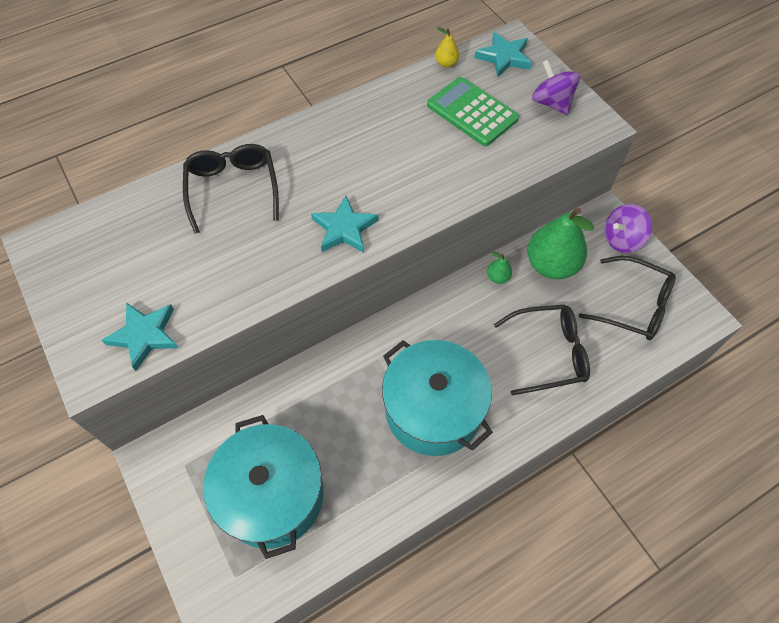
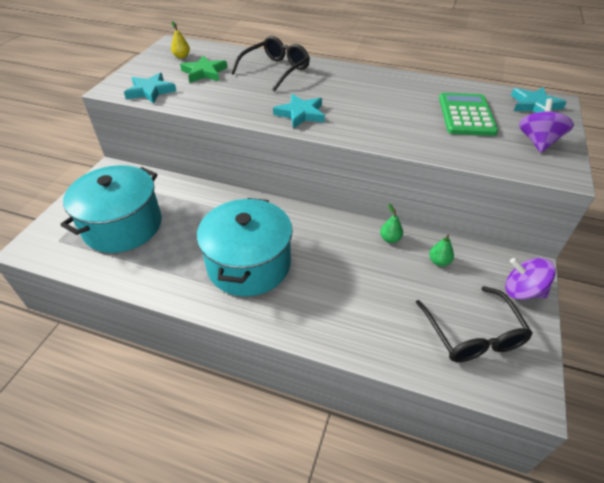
camera: 50 degrees right, 15 degrees down
yellow pear [435,27,459,68] -> yellow pear moved to [171,21,190,58]
black glasses [494,305,590,395] -> none
green pear [527,208,594,279] -> green pear [429,234,454,266], size x0.43
none -> green star [180,55,227,83]

